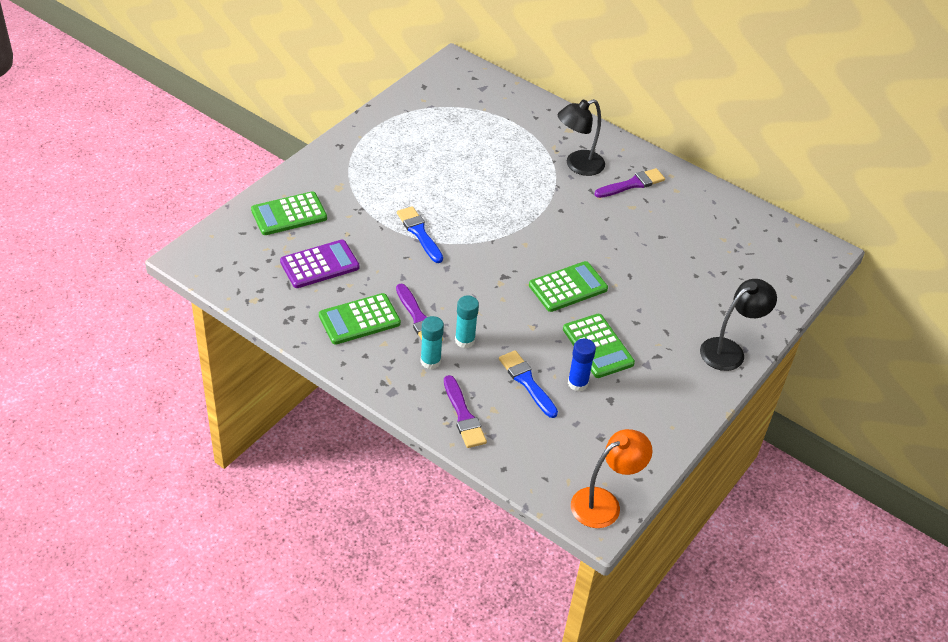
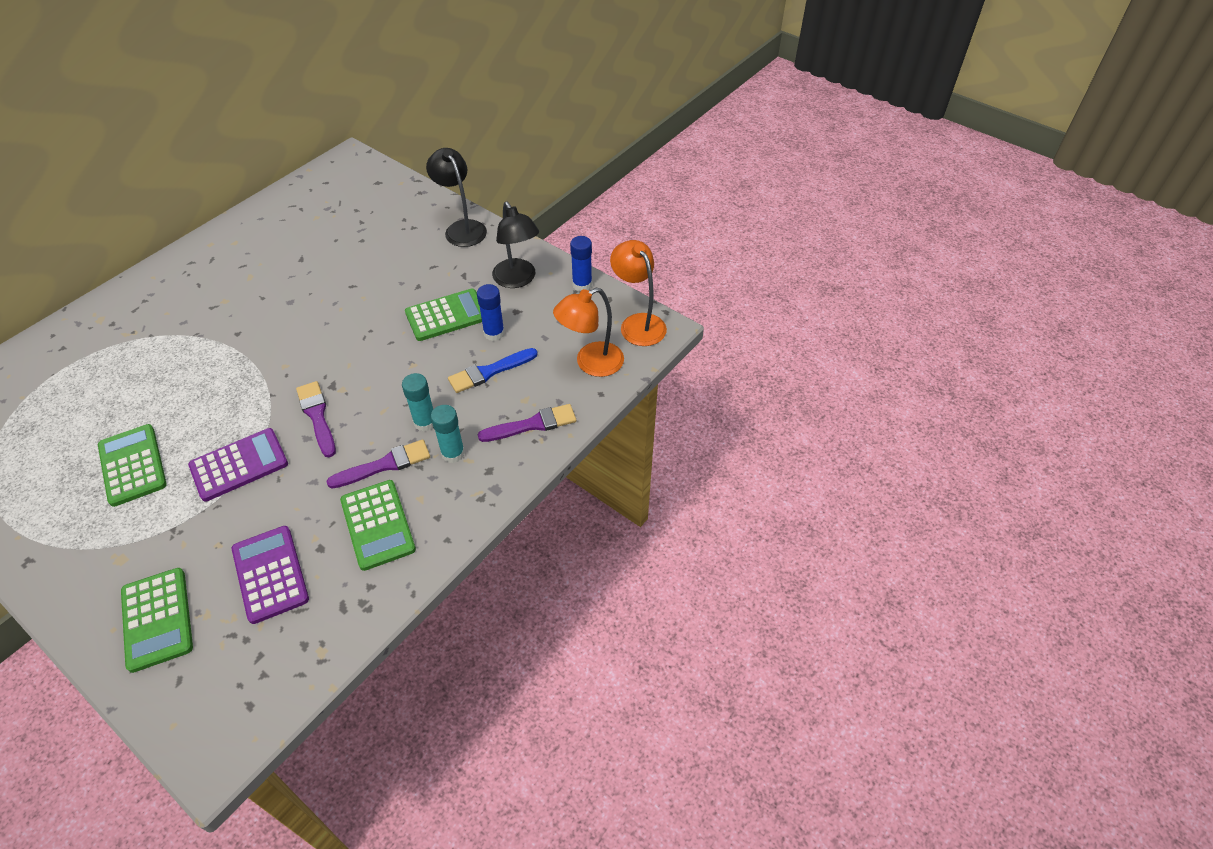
camera: 85 degrees left, 5 degrees up
blue brush [397,206,443,263] -> purple calculator [188,428,288,502]
green calculator [529,261,608,312] -> green calculator moved to [98,424,167,507]
black lamp [558,99,605,176] -> black lamp moved to [492,202,539,288]
purple brush [594,168,665,198] -> purple brush moved to [296,381,336,457]
none -> orange lamp [553,288,624,377]
none -> blue glue stick [570,236,592,291]

